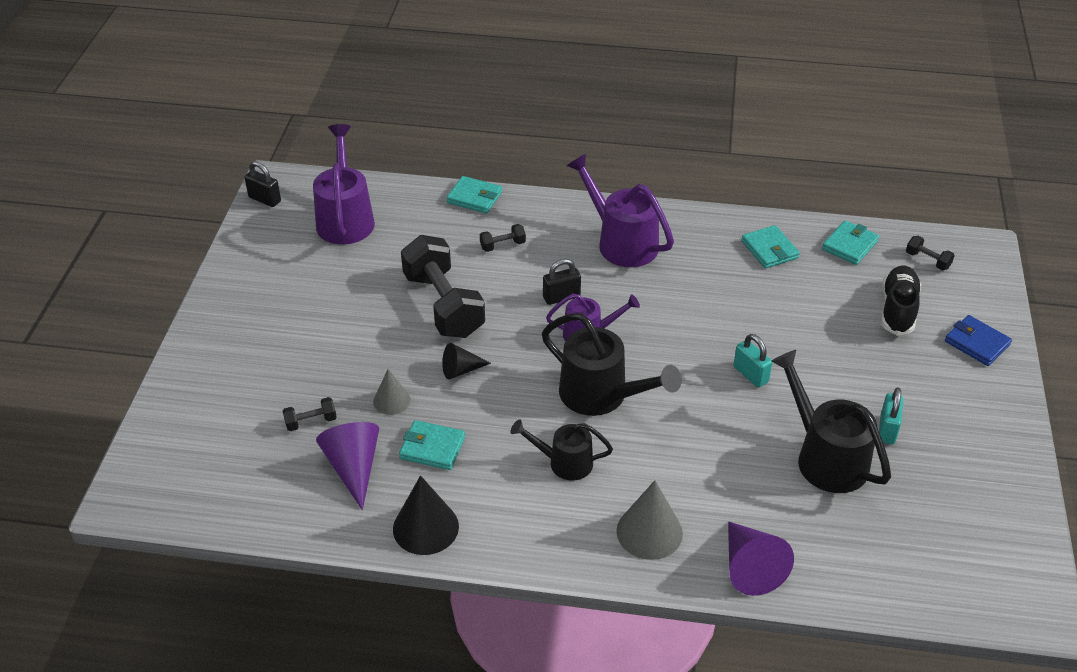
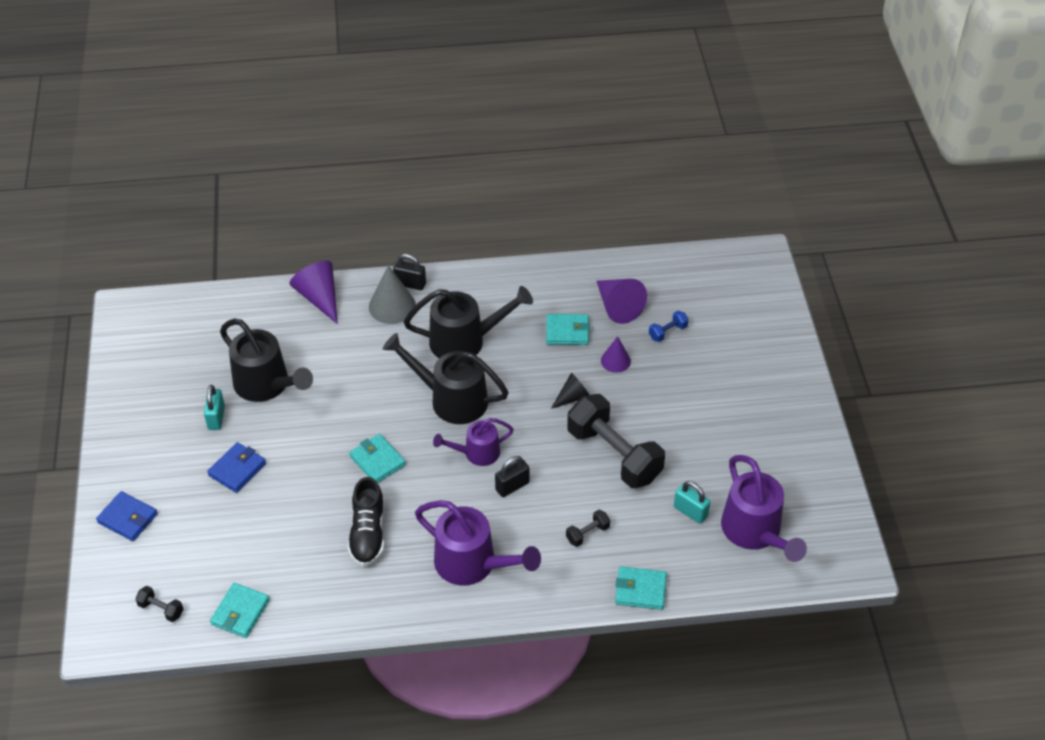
camera: 165 degrees right, 5 degrees up
black padlock [245,161,281,207] -> black padlock moved to [393,254,426,290]
black dumbbell [283,397,337,431] -> blue dumbbell [649,311,689,342]
grey cone [373,369,410,415] -> purple cone [601,336,631,373]
black cone [393,475,459,555] -> none
black watering can [510,419,613,480] -> black watering can [404,286,533,358], size x1.65
turquoise padlock [733,334,773,388] -> turquoise padlock moved to [674,481,710,524]
turquoise wallet [742,225,800,268] -> turquoise wallet moved to [349,434,406,483]
black shoe [881,266,921,336] -> black shoe moved to [348,477,385,567]
none -> blue wallet [207,442,266,493]

